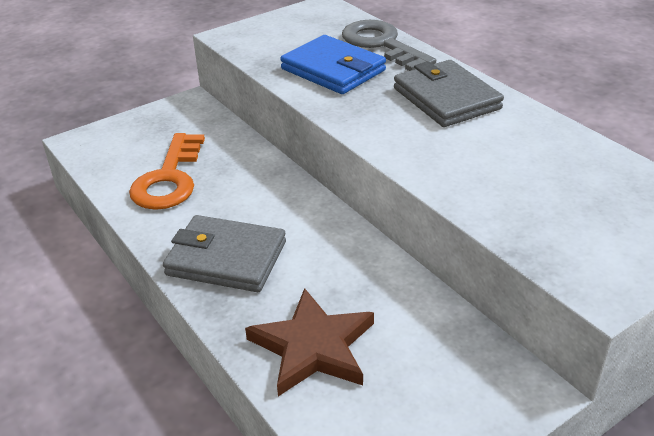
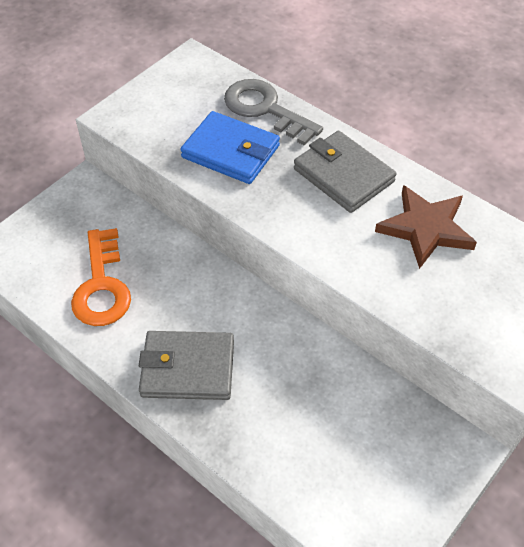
camera: 15 degrees left, 15 degrees up
brown star [245,288,374,396] -> brown star moved to [375,185,477,269]

